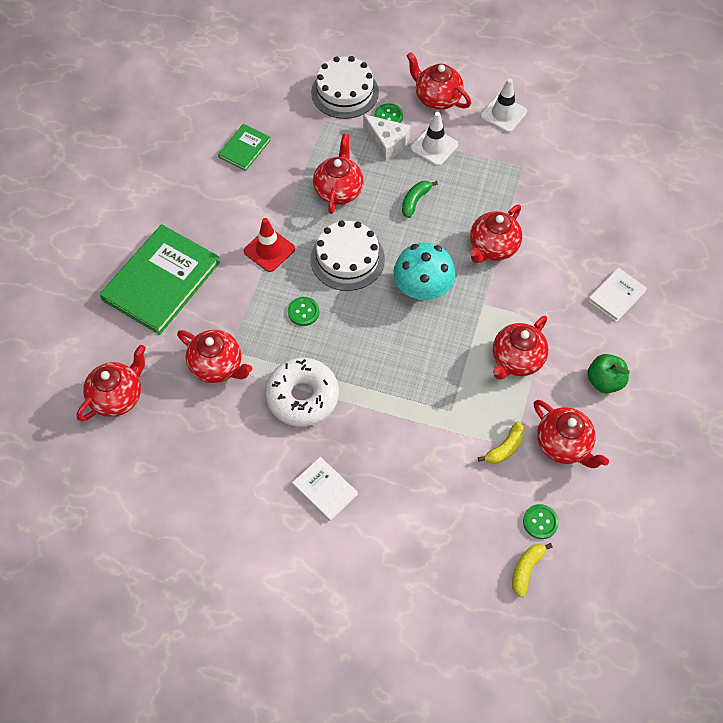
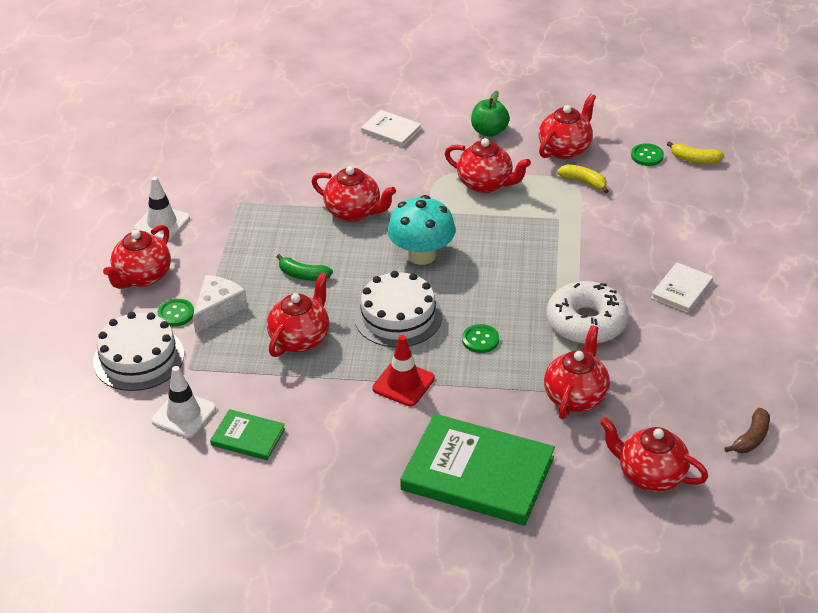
camera: 100 degrees left, 20 degrees down
red teapot [313,134,363,214] -> red teapot turned 120 degrees clockwise [267,272,329,357]
white traffic cone [410,112,458,166] -> white traffic cone moved to [151,366,216,438]
none -> brown banana [725,408,770,453]

